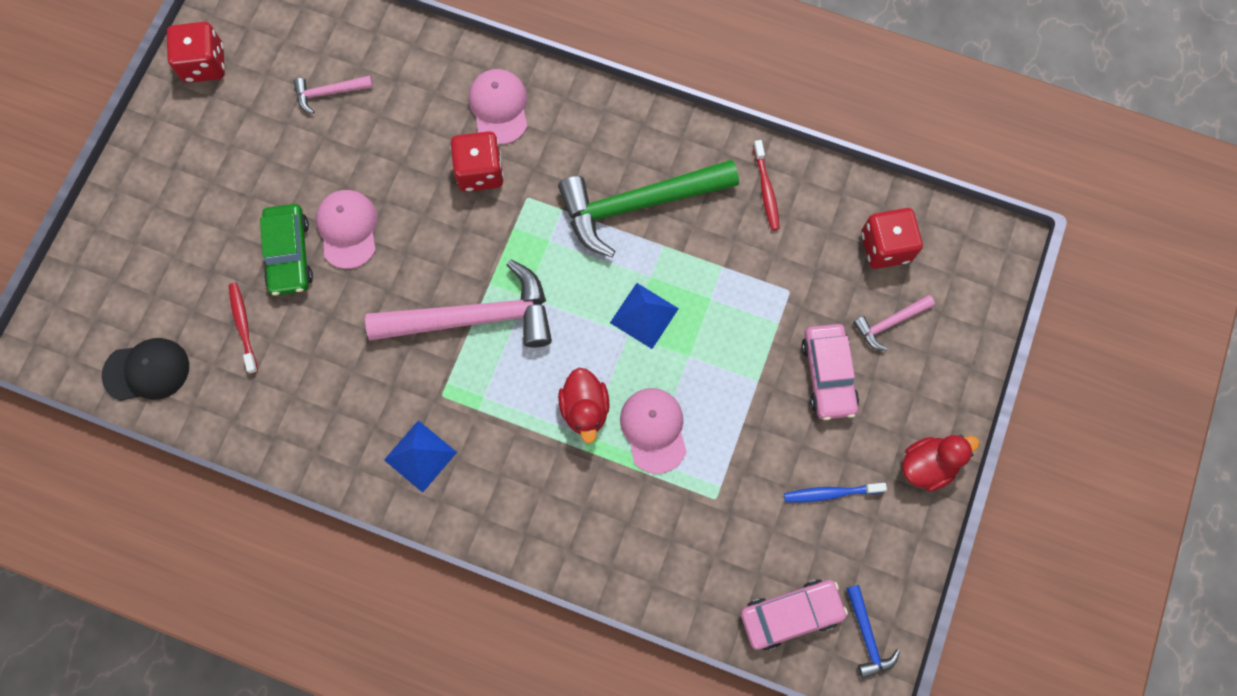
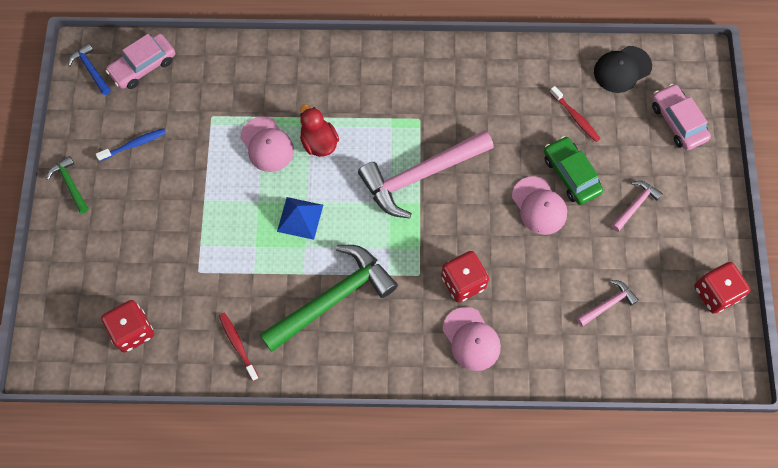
camera: 160 degrees right, 5 degrees down
blue pyramid [384,420,457,493] -> none
pink car [801,324,859,420] -> pink car moved to [652,84,711,151]
pink hammer [853,295,935,351] -> pink hammer moved to [611,181,663,232]
red duck [902,435,979,492] -> green hammer [47,156,88,213]

